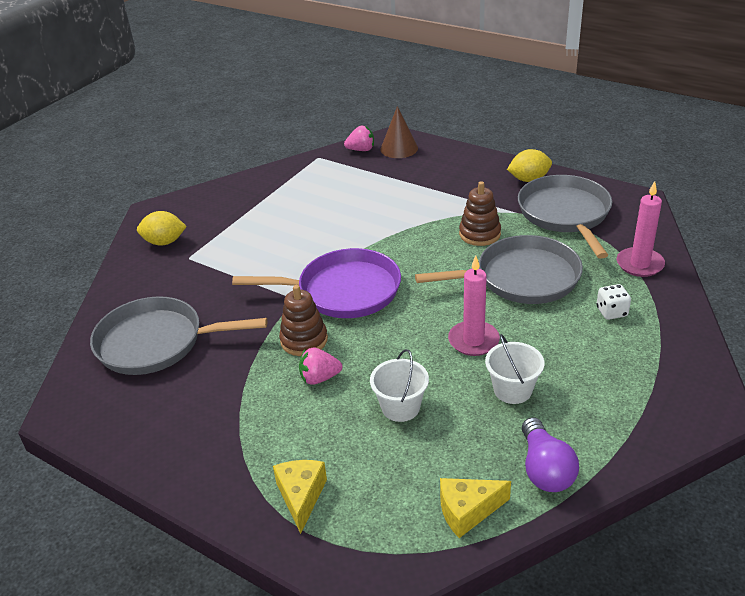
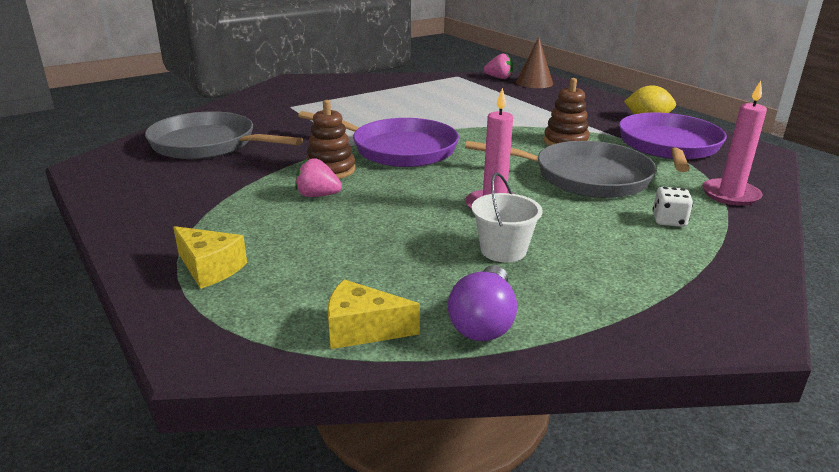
camera: 20 degrees right, 10 degrees down
yellow lemon [137,211,187,246] -> none
yellow cheese [273,460,327,534] -> yellow cheese turned 105 degrees clockwise [173,226,247,289]
white bucket [370,349,429,422] -> none
grey pan [518,175,612,259] -> purple pan [619,112,727,172]

